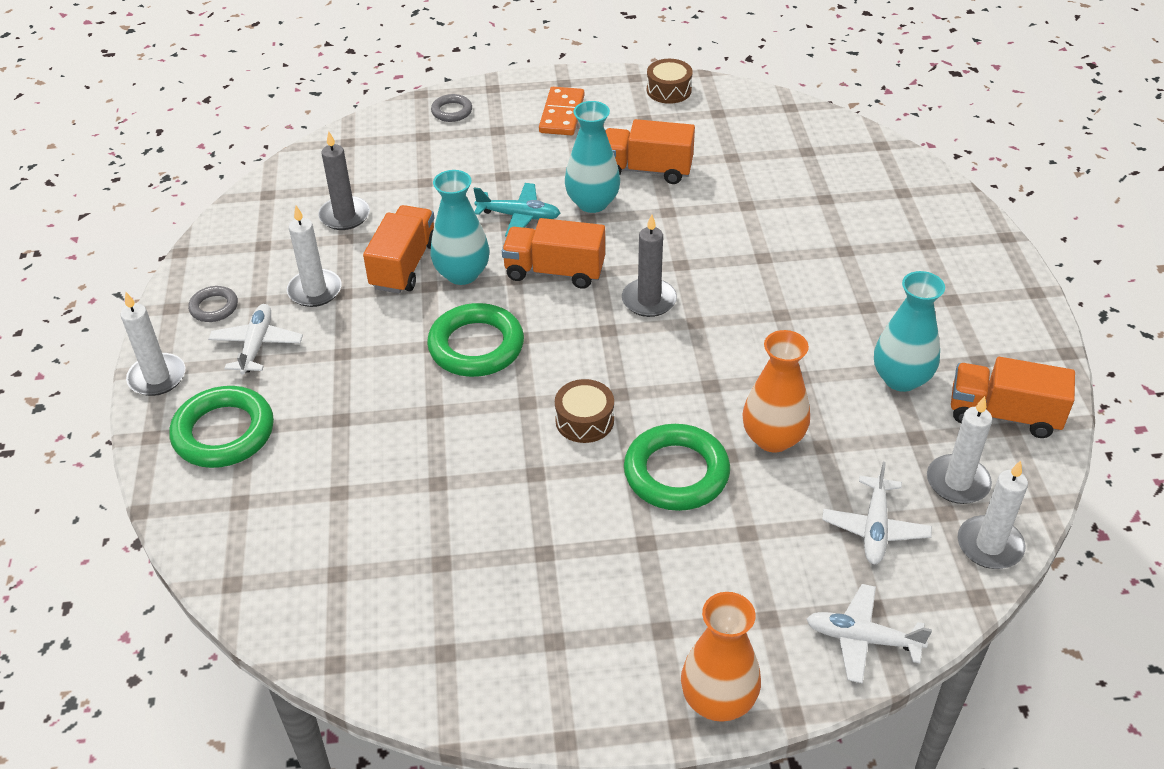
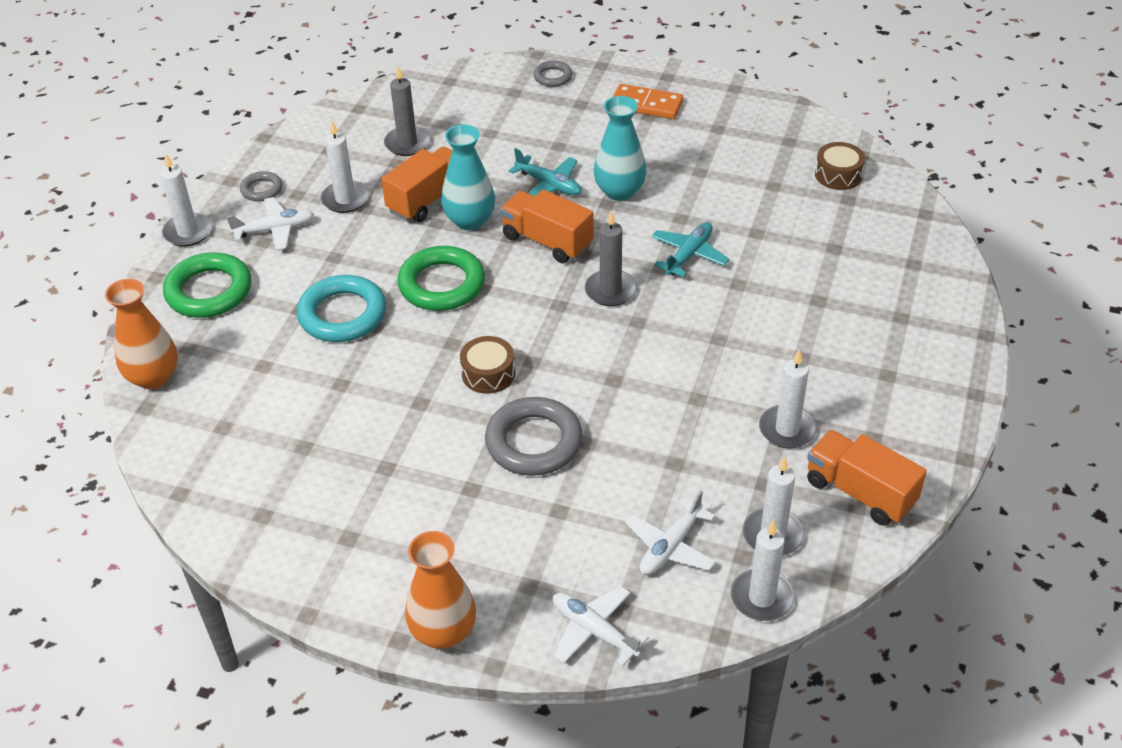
camera: 25 degrees right, 0 degrees up
white plane [208,304,303,375] -> white plane turned 45 degrees clockwise [226,197,314,250]
orange domino [539,87,584,135] -> orange domino turned 75 degrees clockwise [613,84,683,119]
orange truck [605,119,695,184] -> none
green ring [624,424,730,511] -> grey ring [485,397,583,476]
brown drum [647,59,693,104] -> brown drum moved to [815,142,865,190]
orange vase [742,330,810,452] -> orange vase moved to [105,279,178,389]
turquoise vase [874,271,945,392] -> white candle [759,350,817,449]
none -> turquoise ring [297,275,386,342]
none -> turquoise plane [652,222,730,277]

